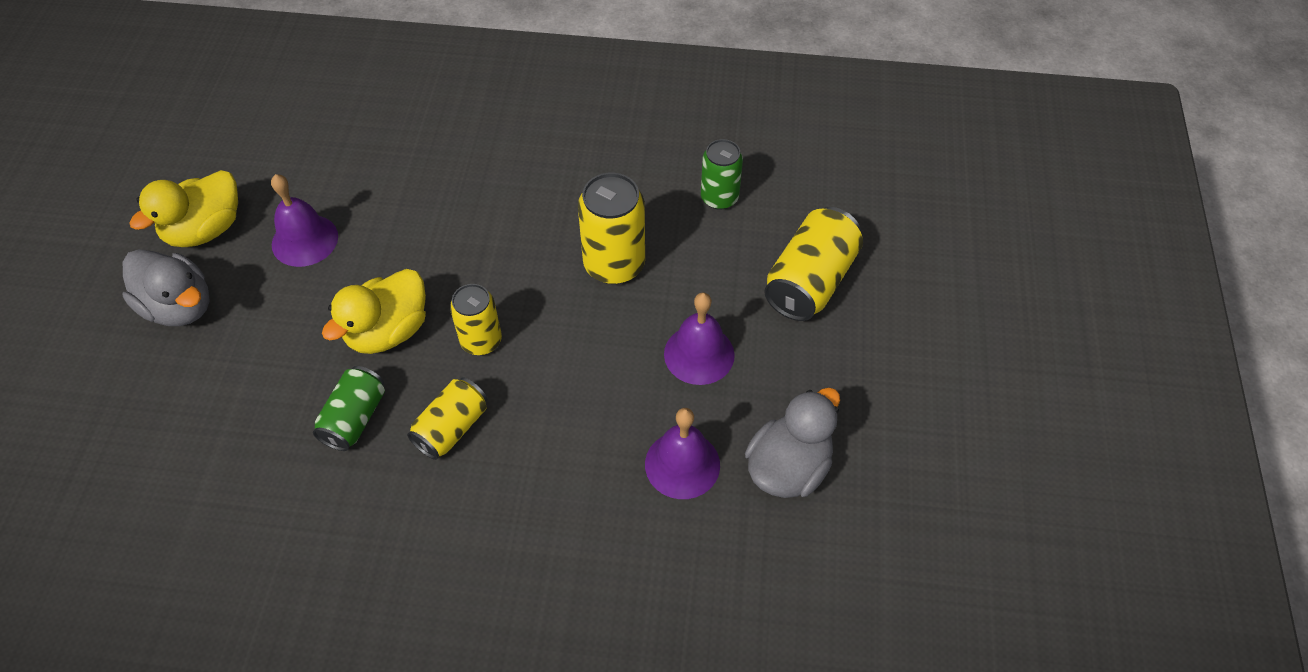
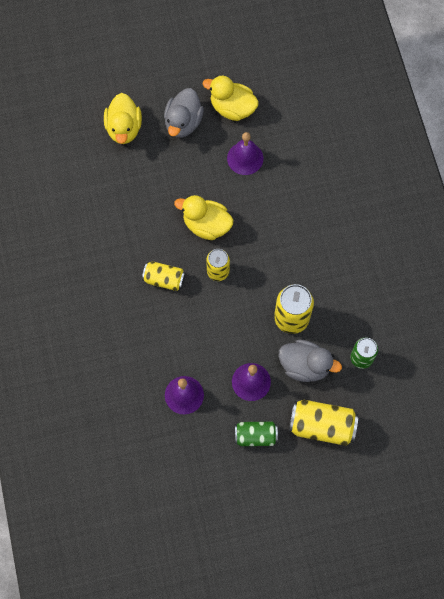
camera: 70 degrees right, 15 degrees up
green can [313,366,385,451] -> green can moved to [235,422,278,446]
grey duck [745,388,840,498] -> grey duck moved to [279,340,342,382]
none -> yellow duck [104,93,142,144]

